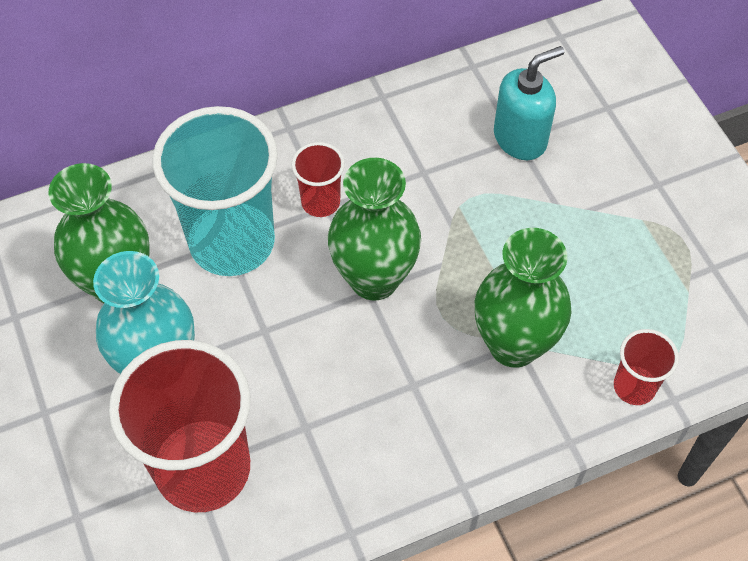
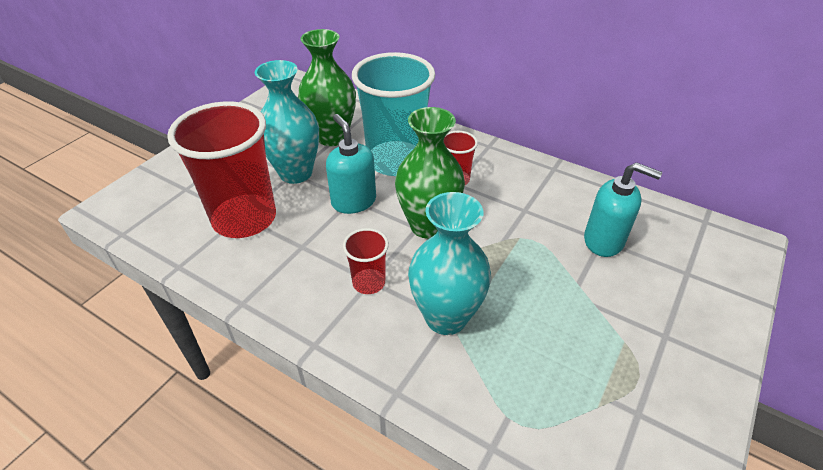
camera: 55 degrees right, 15 degrees down
green vase [475,228,571,368] -> turquoise vase [408,192,491,335]
red cup [614,329,679,405] -> red cup moved to [343,228,389,294]
none -> turquoise soap dispenser [326,114,376,214]

